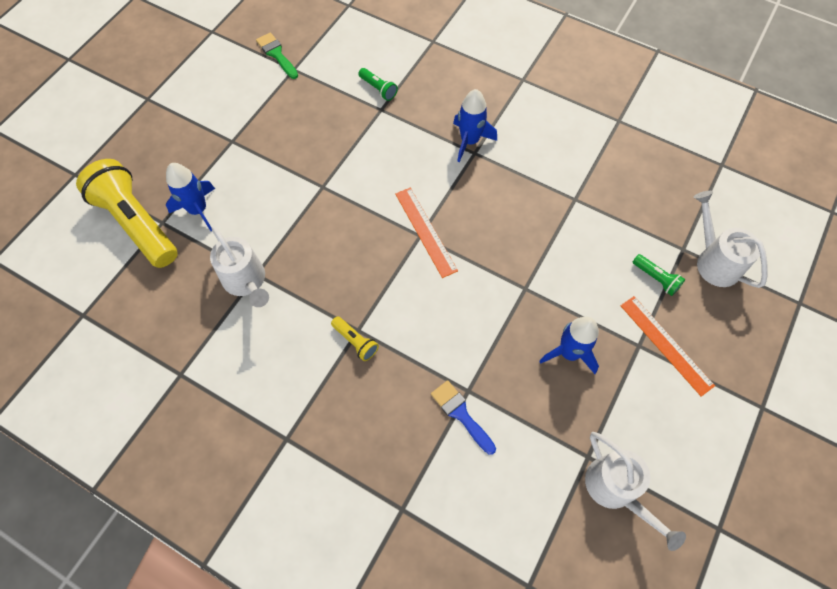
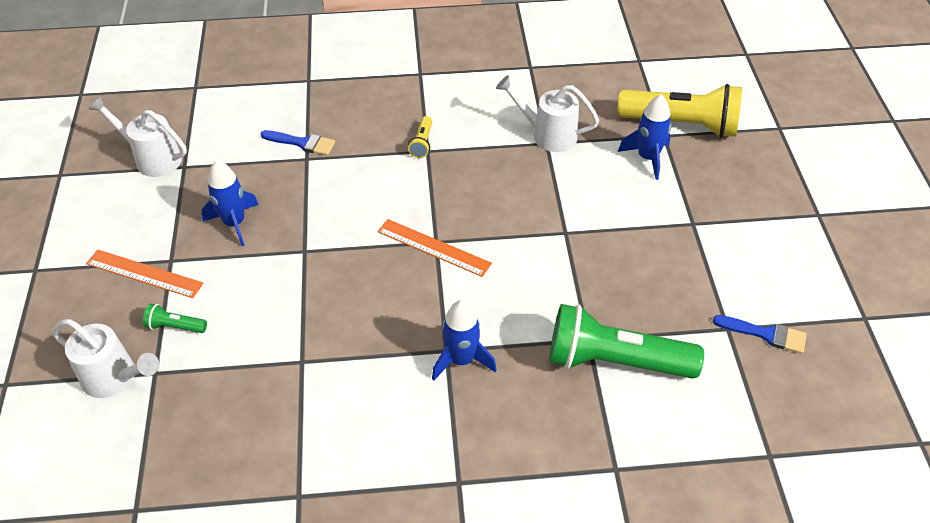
camera: 145 degrees right, 15 degrees down
green brush [256,32,298,79] -> blue brush [713,315,807,354]
yellow flashlight [331,316,379,361] -> yellow flashlight turned 90 degrees counterclockwise [408,116,432,158]
green flashlight [358,68,398,101] -> green flashlight [549,304,704,379], size x2.39

